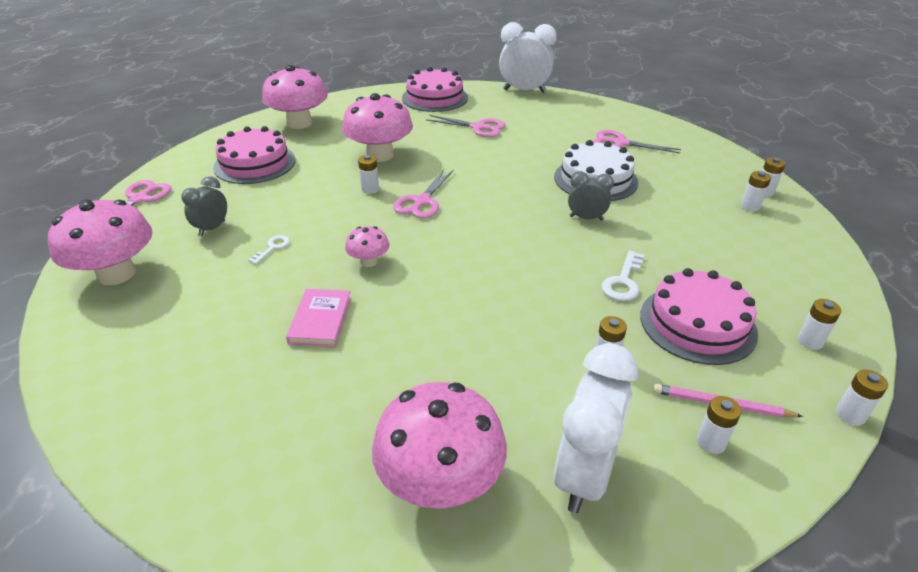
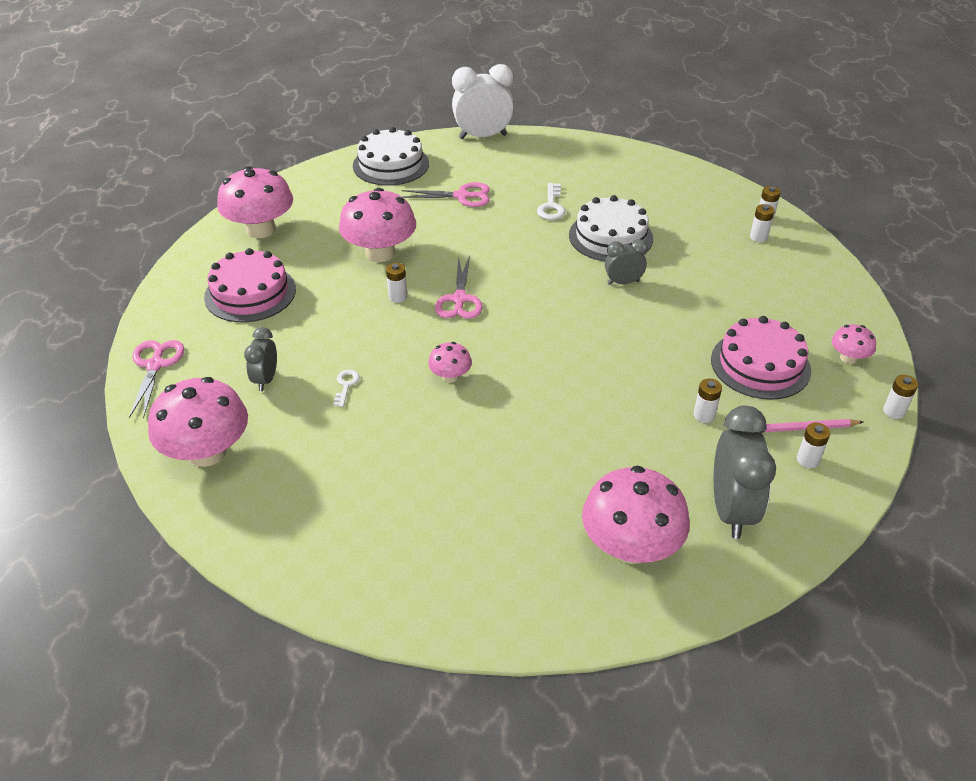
camera: 20 degrees left, 5 degrees up
pink book [286,289,351,347] -> none
pink cake [402,67,468,112] -> white cake [353,127,429,186]
white clock [554,343,638,513] -> grey clock [714,406,776,539]
pink scissors [593,130,681,153] -> none
white key [601,251,644,301] -> white key moved to [537,183,565,220]
white battery [798,299,841,350] -> pink mushroom [832,324,876,364]

